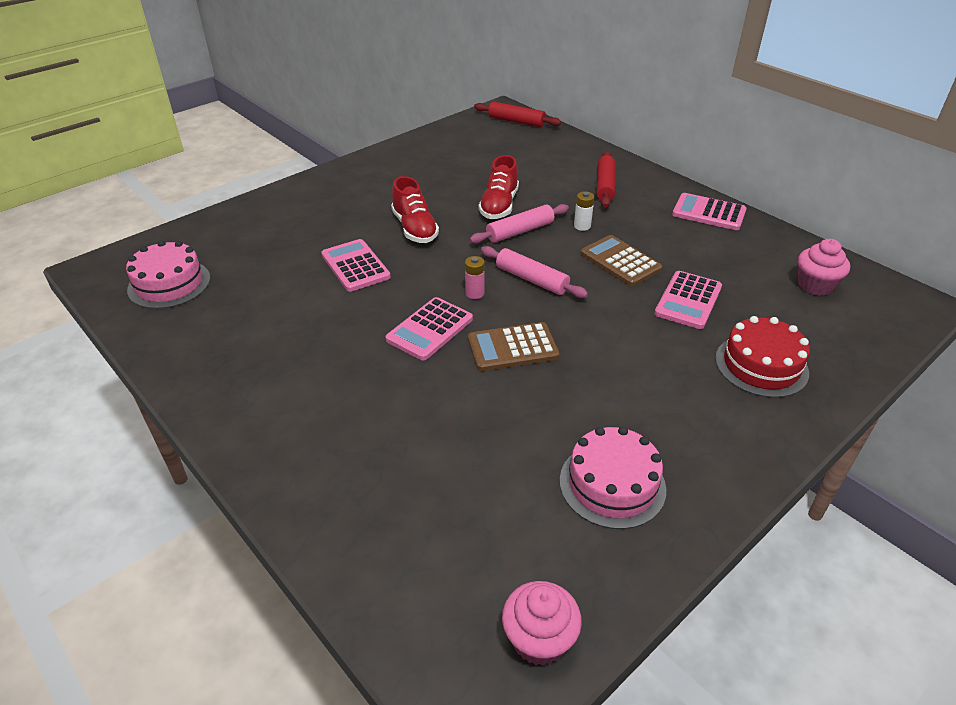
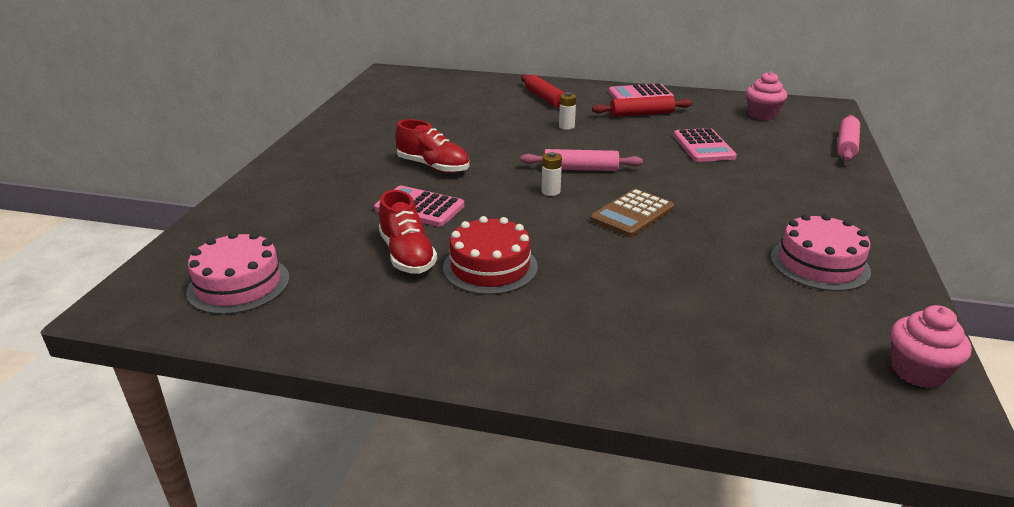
camera: 35 degrees left, 10 degrees down
pink calculator [386,297,473,361] -> none
pink battery [465,256,485,299] -> white battery [542,152,562,196]
pink rolling pin [469,204,569,244] -> pink rolling pin moved to [837,115,860,161]
red rolling pin [474,101,561,127] -> red rolling pin moved to [592,95,692,117]
red shoe [479,155,519,219] -> red shoe moved to [378,190,437,274]
brown calculator [581,235,662,286] -> none
red cake [715,316,810,398] -> red cake moved to [443,216,538,295]

